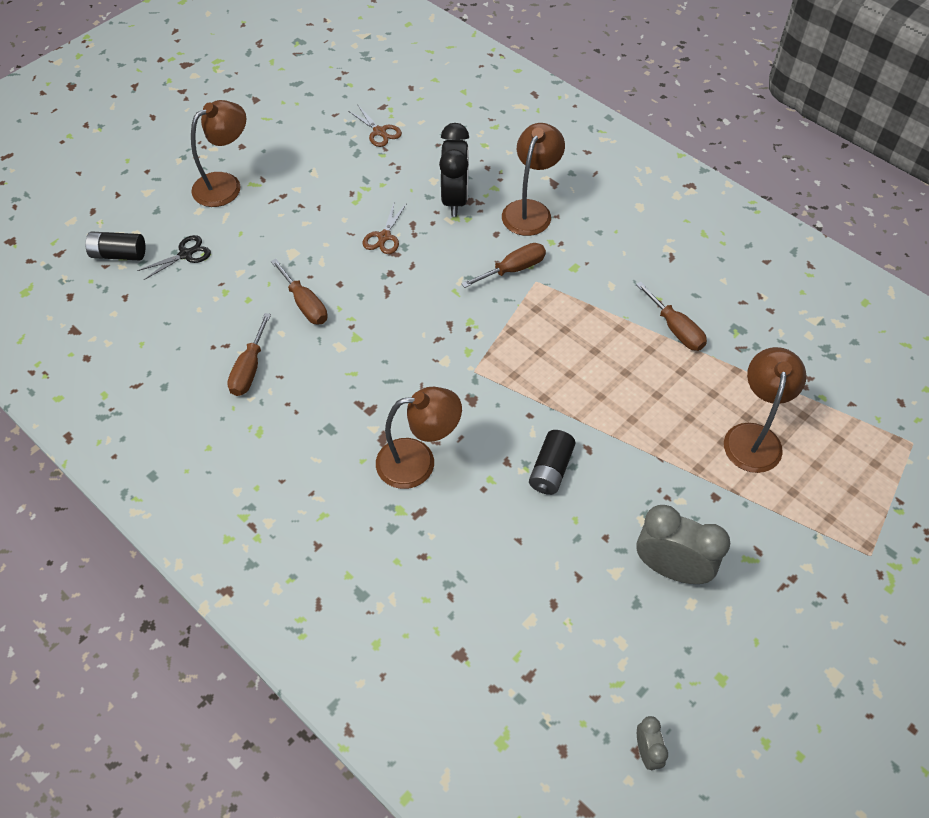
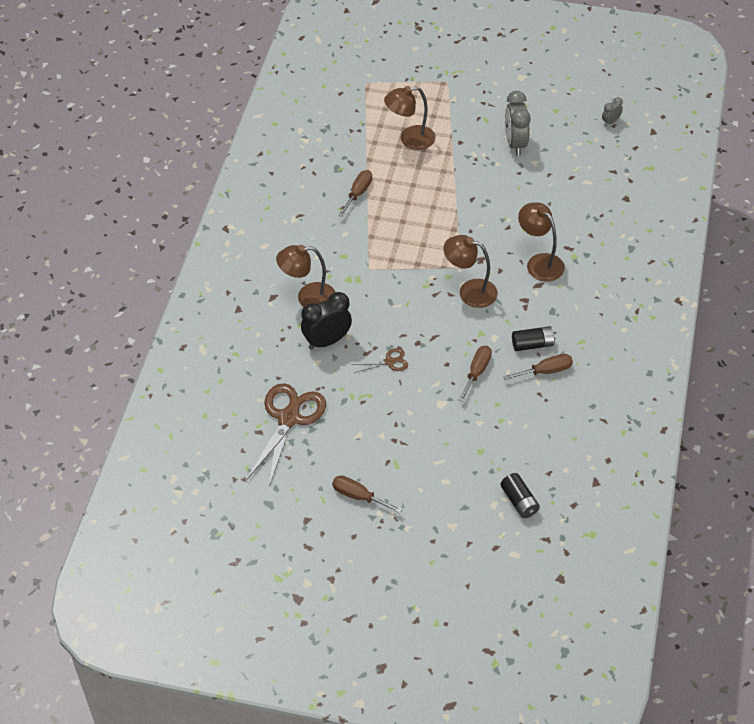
camera: 120 degrees left, 5 degrees down
black scissors [137,235,211,280] -> none
brown lamp [191,100,246,207] -> brown lamp moved to [444,235,498,308]
brown scissors [348,106,402,147] -> brown scissors [247,383,326,487], size x2.13
brown screwdriver [461,243,546,288] -> brown screwdriver moved to [332,475,402,513]
black battery [529,430,575,495] -> black battery moved to [512,326,556,351]

